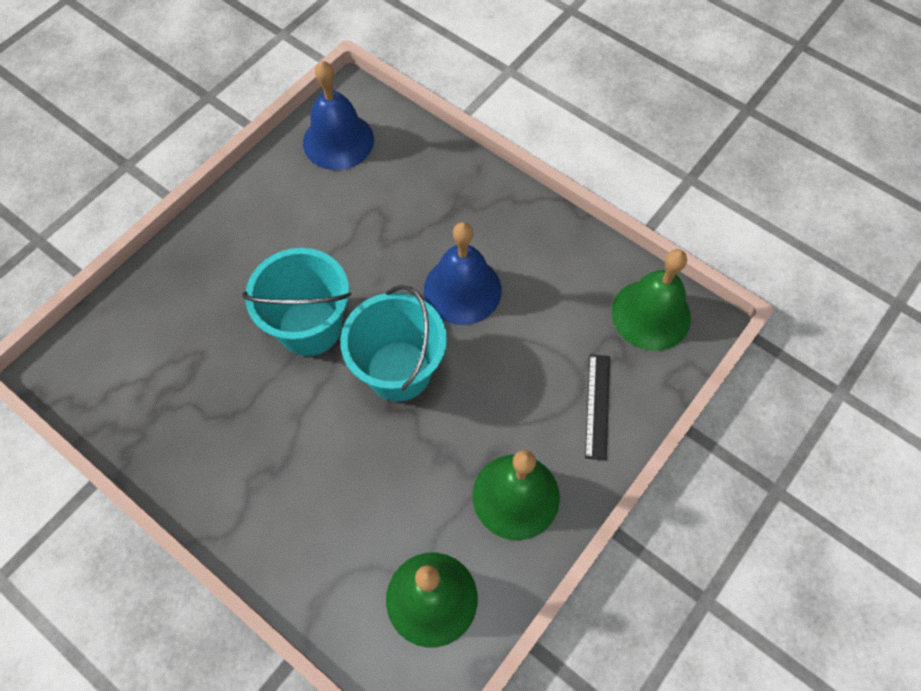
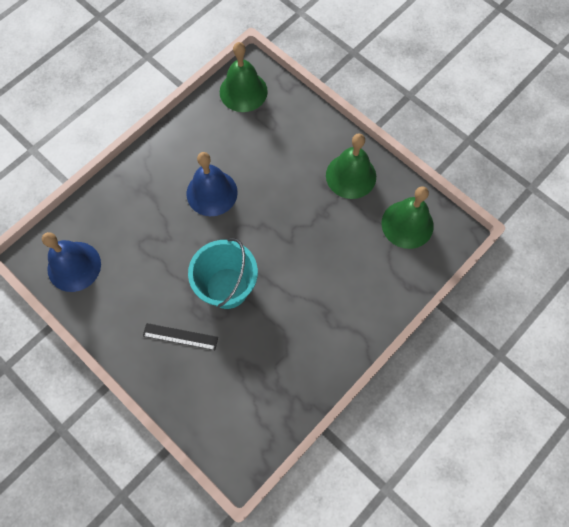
camera: 85 degrees left, 5 degrees up
turquoise bucket [340,285,447,402] -> none
black ruler [585,354,610,461] -> black ruler moved to [143,323,218,350]

